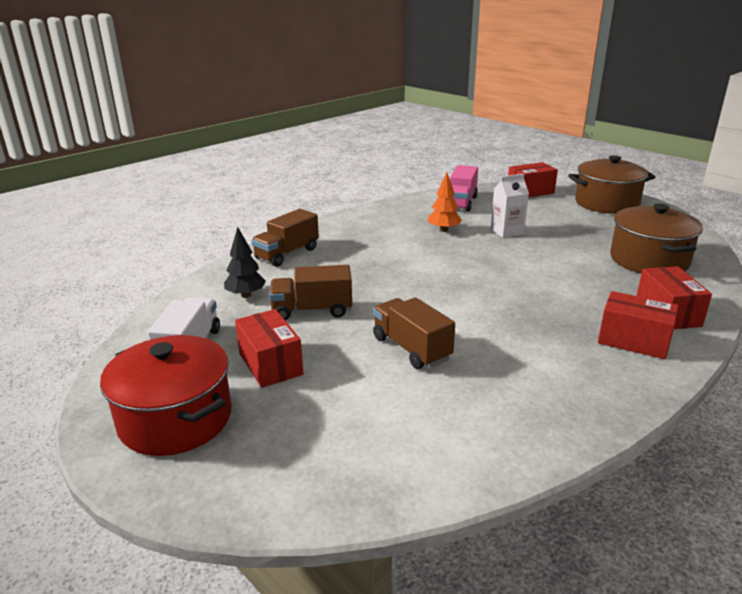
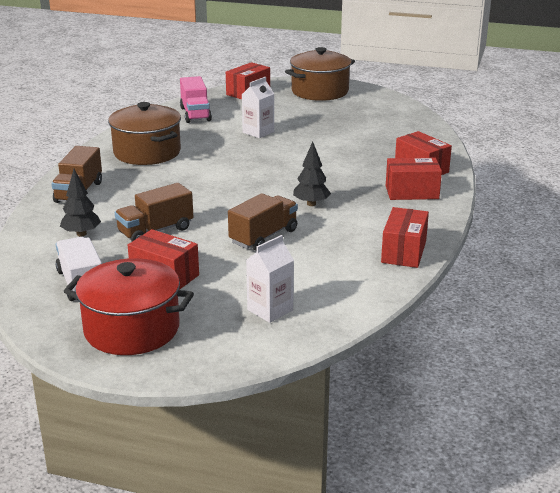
camera: 30 degrees left, 0 degrees up
brown truck [373,297,455,369] -> brown truck turned 105 degrees clockwise [228,193,298,251]
orange tree [428,172,462,232] -> none
brown pot [610,203,703,273] -> brown pot moved to [108,102,181,165]
none -> white carton [246,235,294,323]
none -> black tree [293,141,331,206]
none -> red box [381,207,429,268]

